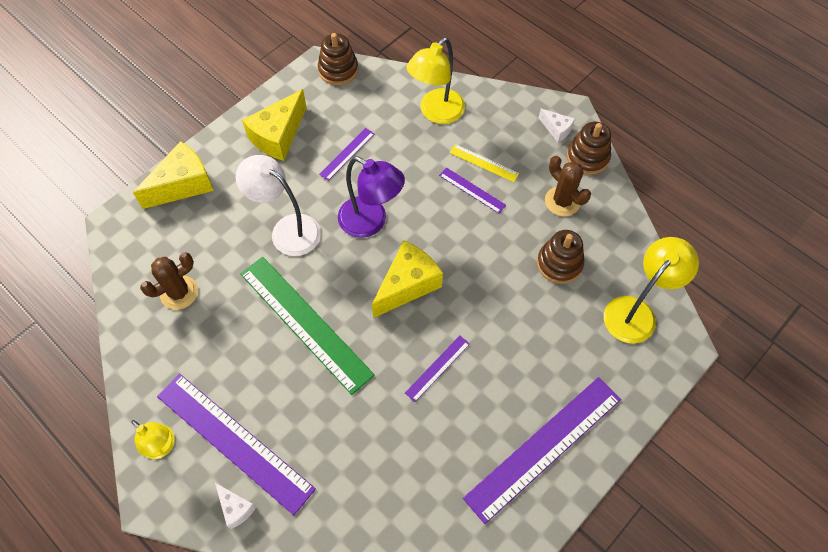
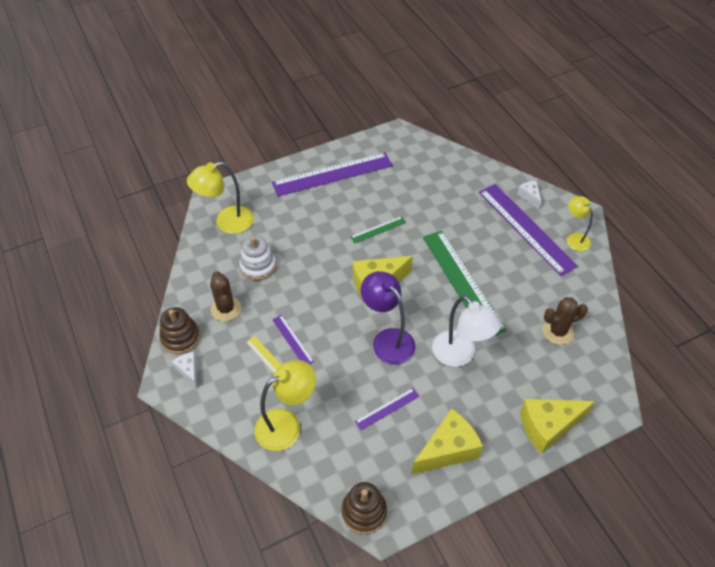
camera: 160 degrees left, 10 degrees down
purple ruler [405,335,470,402] -> green ruler [350,216,406,243]
brown stacking toy [537,230,584,284] -> white stacking toy [239,236,276,280]

